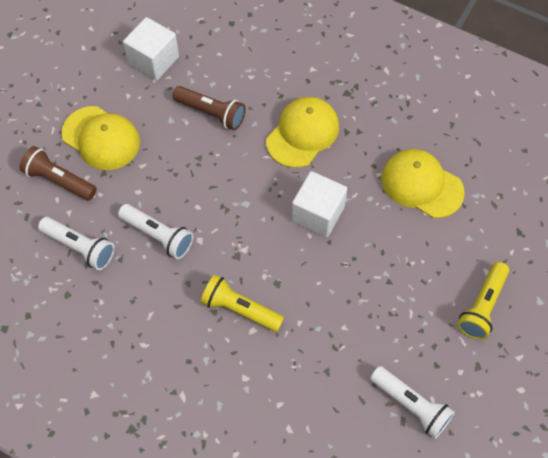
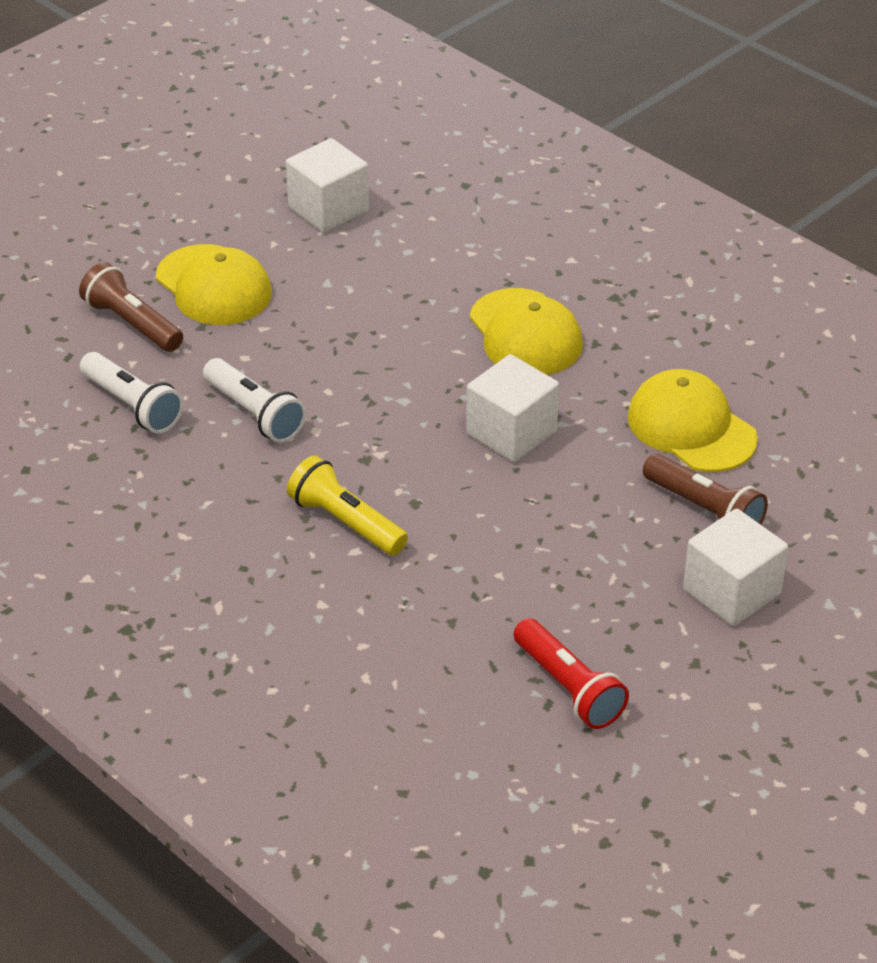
camera: 15 degrees right, 20 degrees down
brown flashlight [173,86,246,130] -> brown flashlight moved to [643,454,768,525]
yellow cap [266,97,339,168] -> yellow cap turned 105 degrees clockwise [470,288,583,375]
white flashlight [370,366,455,439] -> red flashlight [514,618,629,729]
yellow flashlight [457,262,509,340] -> white cube [683,509,788,626]

